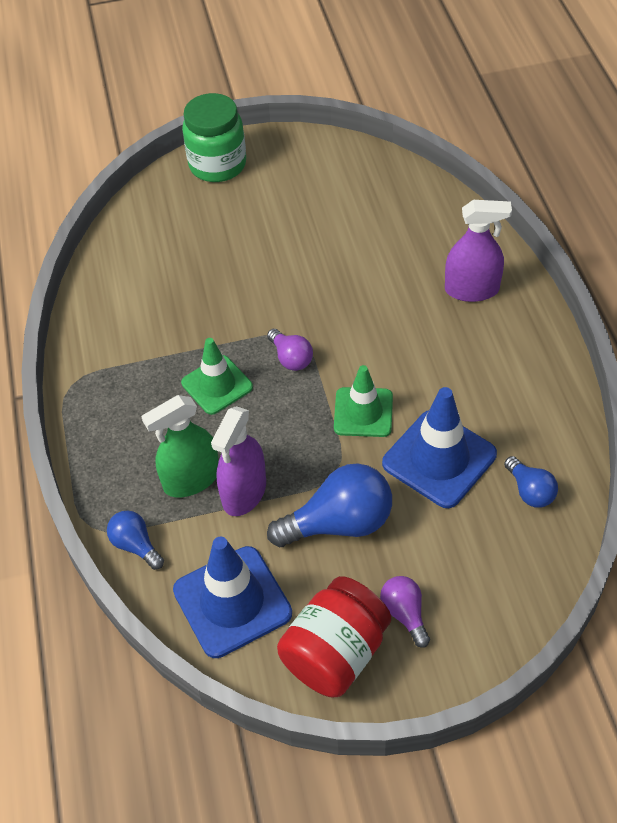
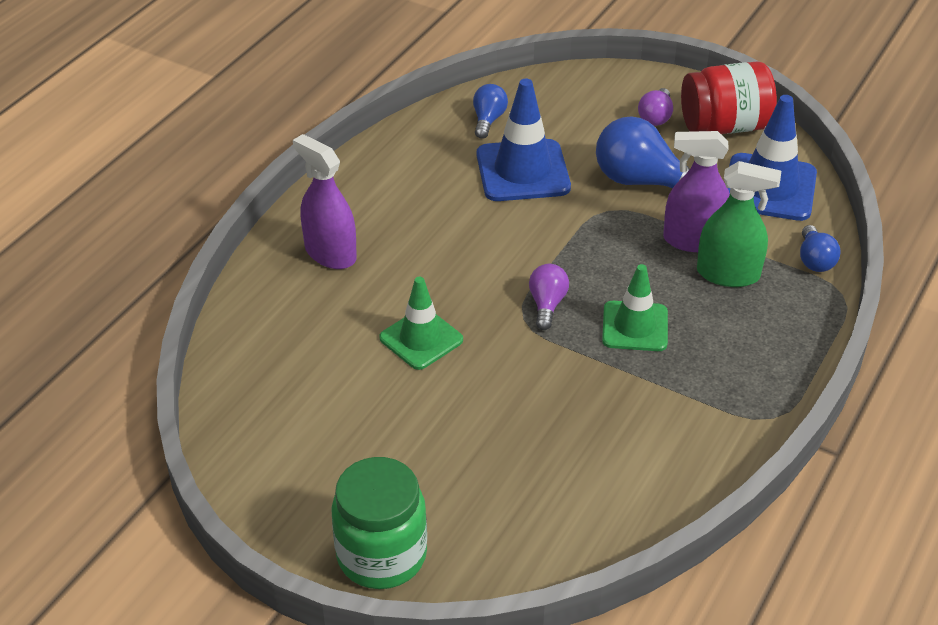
camera: 140 degrees left, 10 degrees down
purple spray bottle [211,406,266,516] -> purple spray bottle turned 150 degrees counterclockwise [663,131,730,252]
green traffic cone [334,365,393,437] -> green traffic cone moved to [379,277,463,370]

